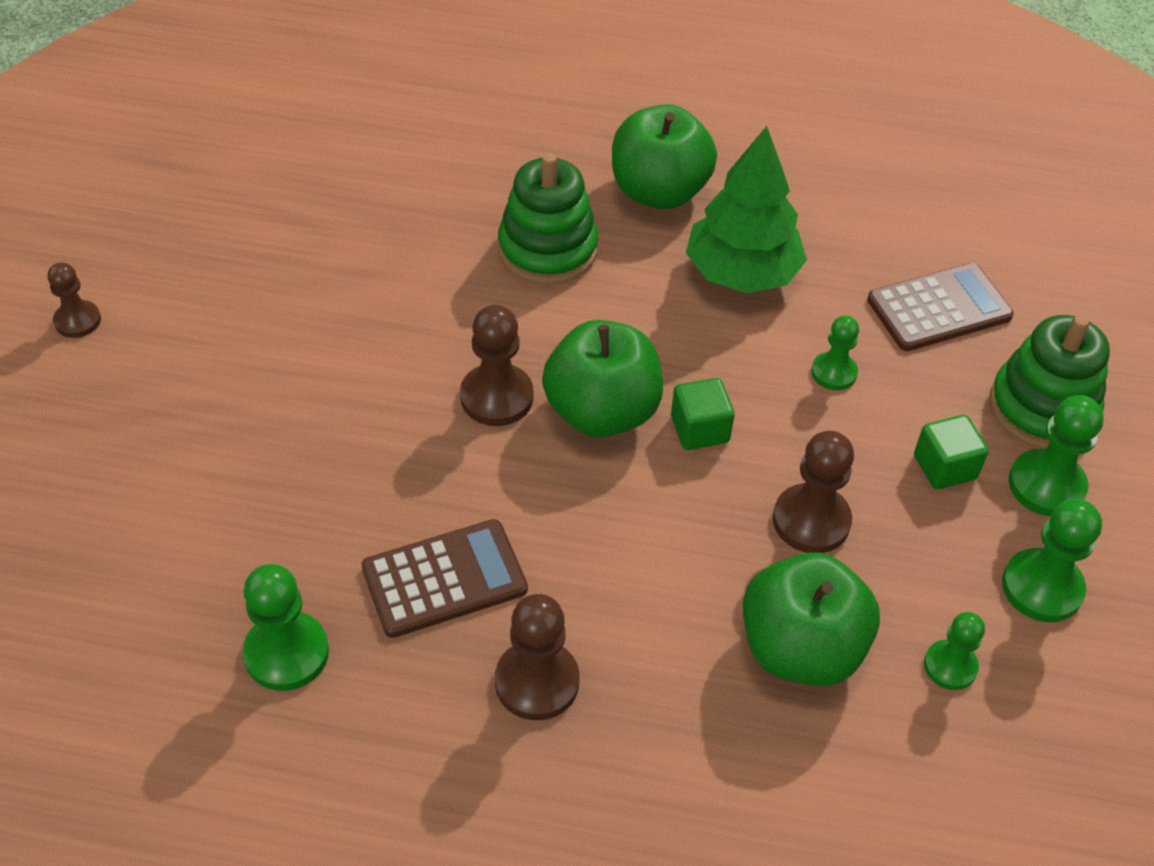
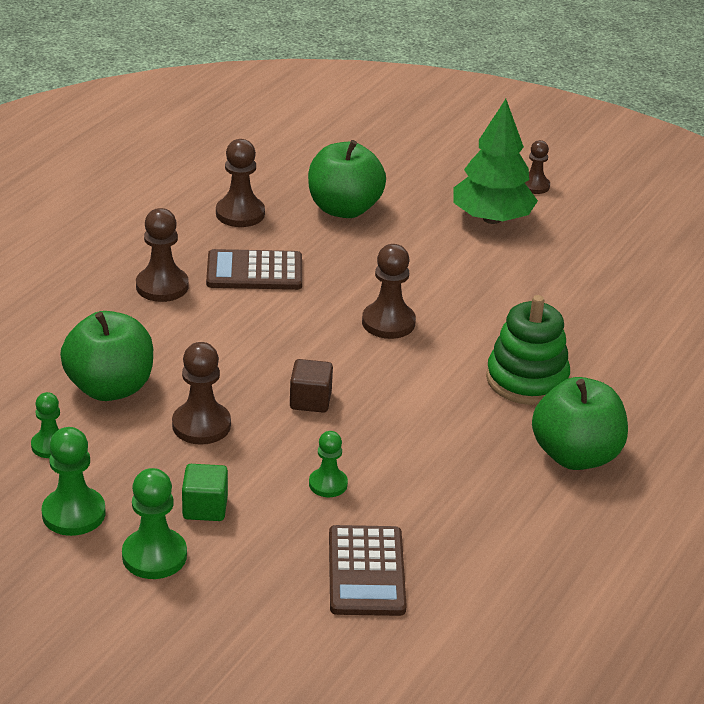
camera: 110 degrees right, 15 degrees down
green pawn [242,564,329,691] -> brown pawn [216,139,265,227]
brown calculator [362,519,528,638] -> brown calculator turned 90 degrees clockwise [206,249,302,290]
green apple [542,320,663,437] -> green apple moved to [308,140,386,218]
green cube [671,378,735,450] -> brown cube [290,359,333,413]
green tree [686,126,807,293] -> green tree moved to [453,99,538,224]
green stacking toy [989,315,1110,449] -> none

